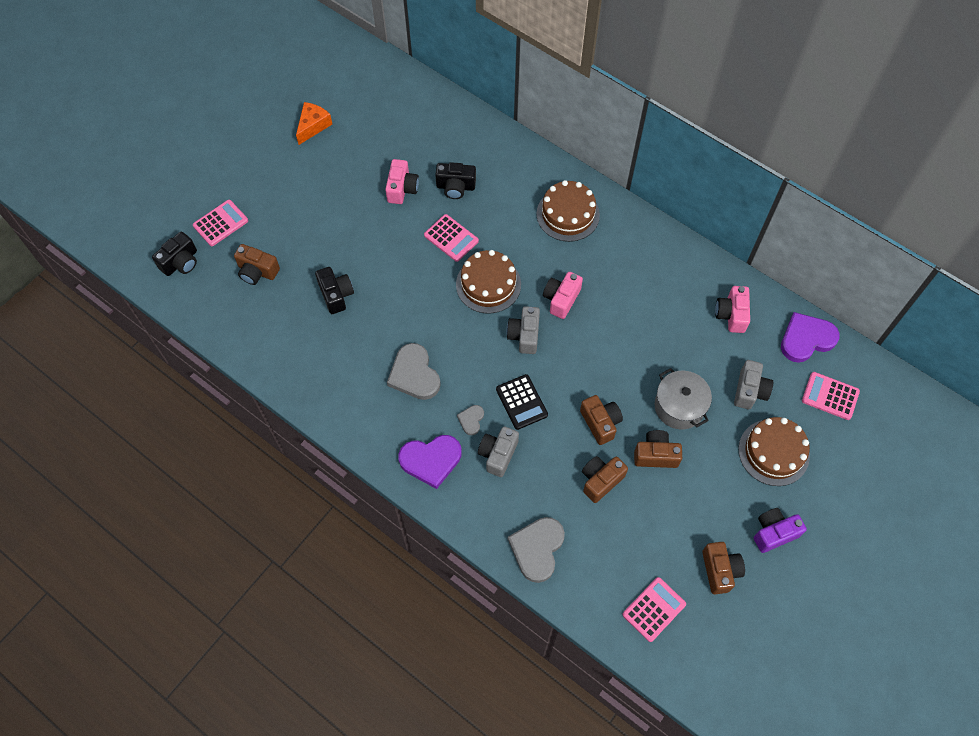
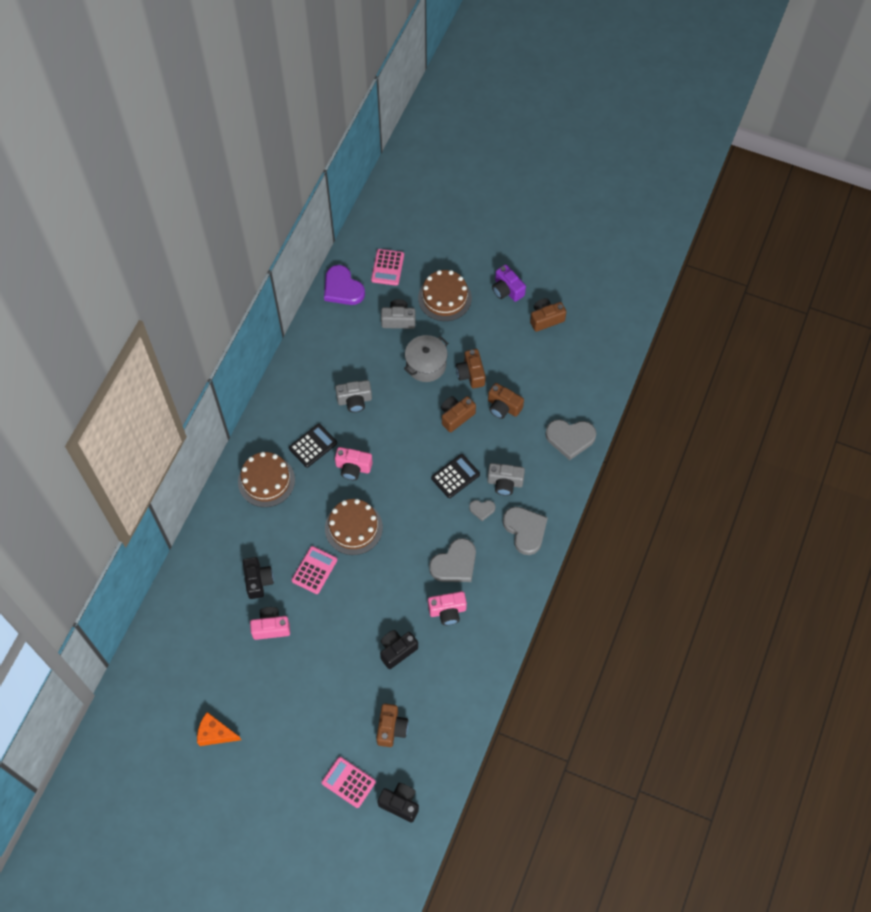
camera: 105 degrees left, 0 degrees up
purple heart [398,435,462,489] -> grey heart [503,506,548,555]
grey camera [506,306,540,354] -> grey camera moved to [335,380,372,413]
pink calculator [622,577,686,642] -> none
pink camera [715,286,750,333] -> pink camera moved to [428,591,467,625]
none -> black calculator [289,424,337,467]

